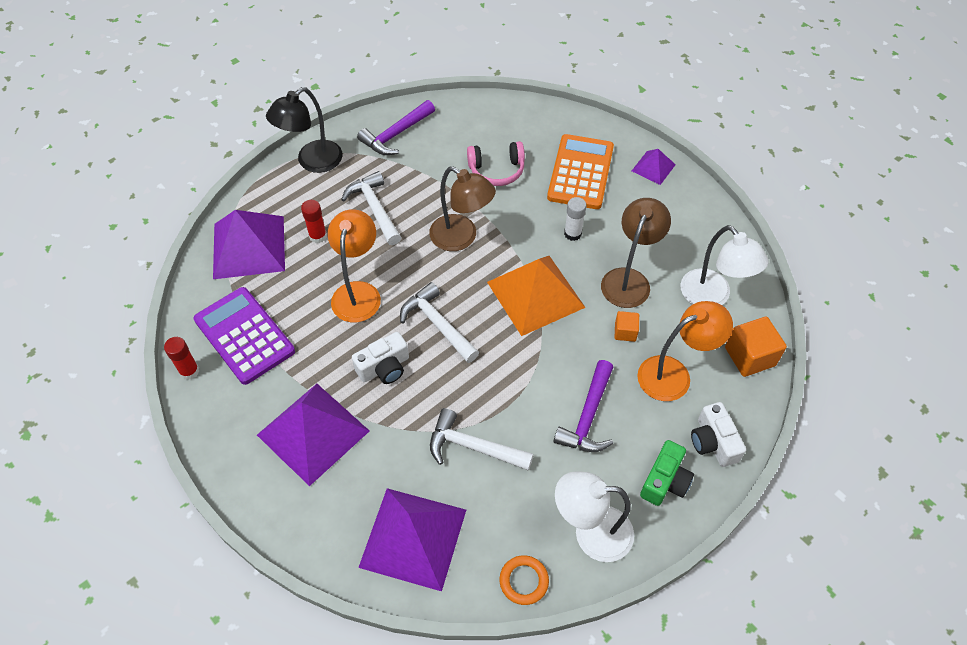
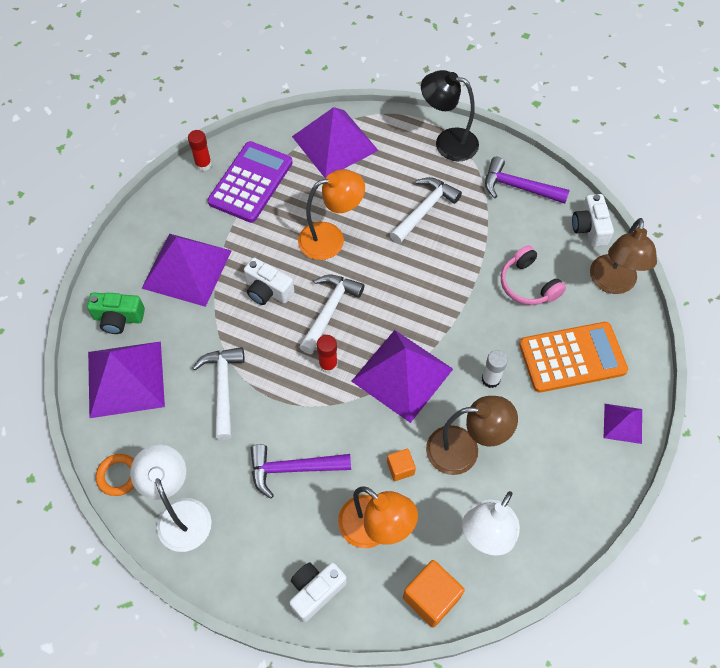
camera: 65 degrees right, 5 degrees up
red glue stick [301,200,327,243] -> red glue stick moved to [317,335,338,373]
brown lamp [429,166,496,251] -> brown lamp moved to [590,218,657,294]
orange pyramid [487,256,586,336] -> purple pyramid [351,330,453,423]
green camera [640,440,694,506] -> green camera moved to [87,292,145,334]
none -> white camera [572,194,614,247]

